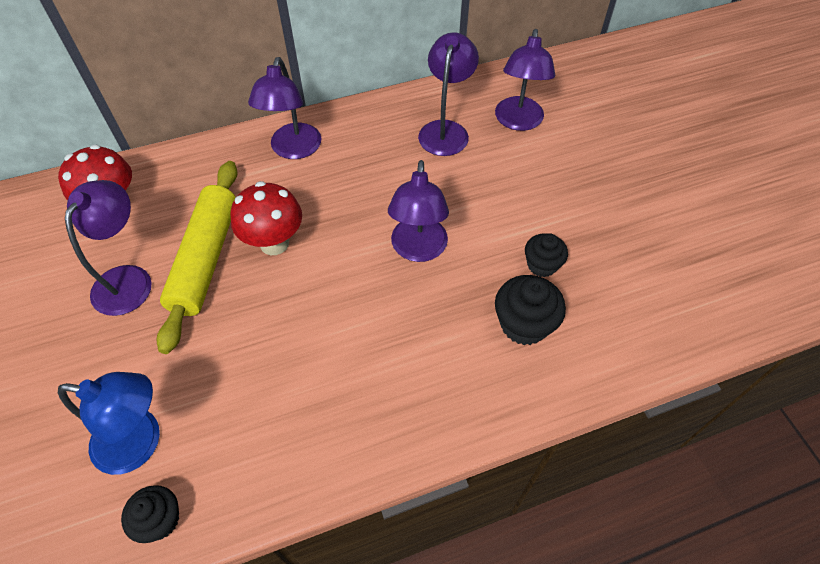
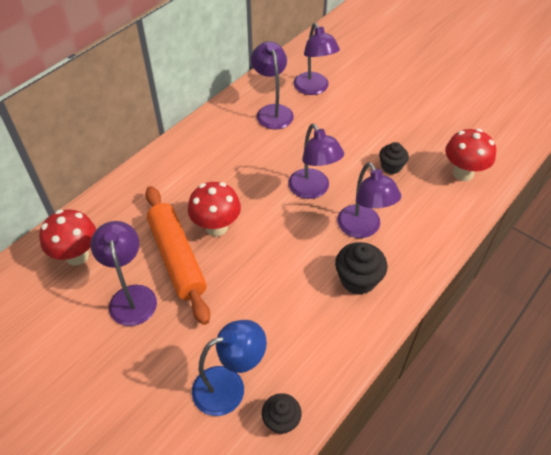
camera: 30 degrees left, 5 degrees down
yellow rolling pin [156,161,238,354] -> orange rolling pin [145,186,210,325]
purple lamp [248,57,321,159] -> purple lamp moved to [337,162,401,238]
black cupcake [495,275,566,345] -> black cupcake moved to [335,242,387,295]
none -> red mushroom [445,129,496,181]

